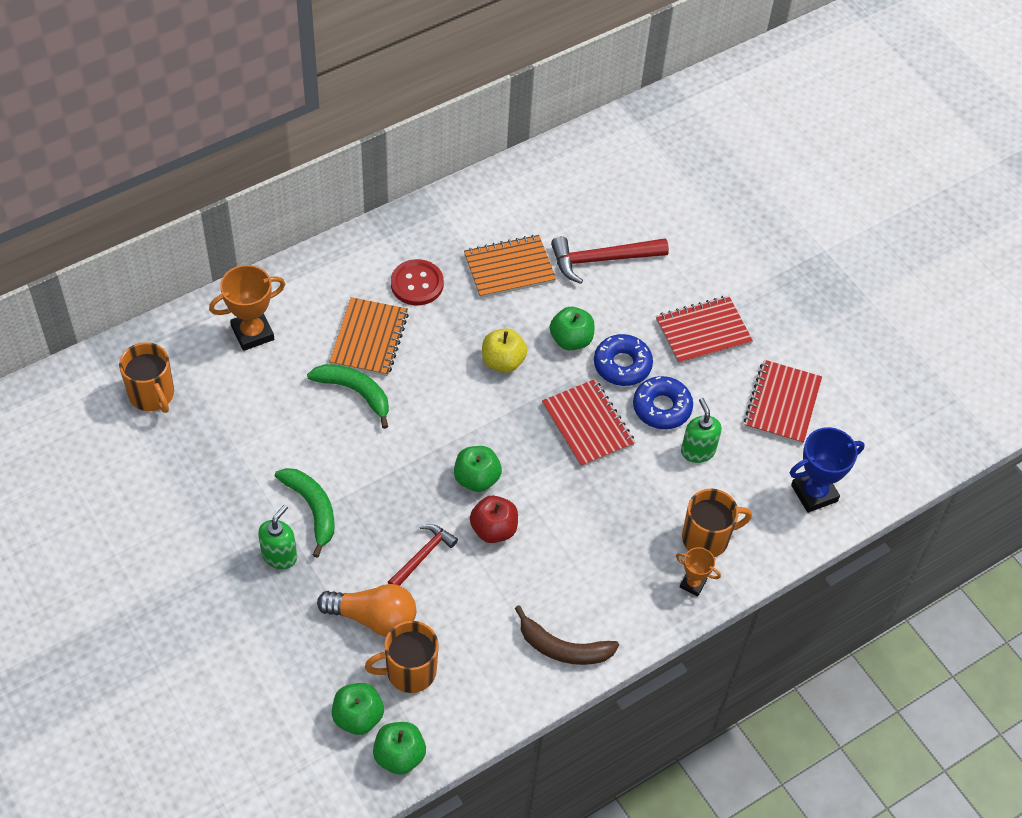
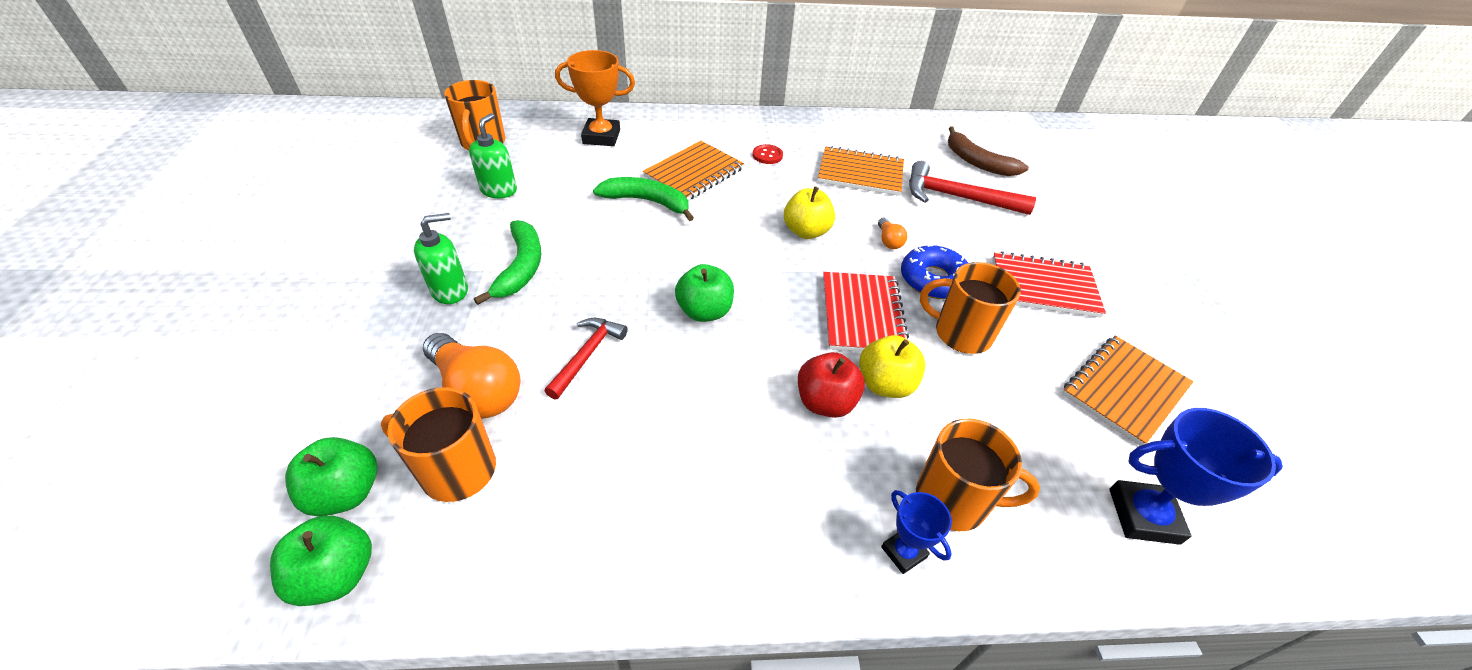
camera: 30 degrees right, 10 degrees down
green banana [307,364,389,429] -> green banana turned 45 degrees counterclockwise [593,177,694,221]
red hammer [388,524,458,586] -> red hammer turned 45 degrees counterclockwise [545,318,628,399]
red button [391,259,444,306] -> red button [753,144,783,164], size x0.58
red apple [470,495,518,543] -> red apple moved to [798,352,865,418]
brown banana [514,605,619,665] -> brown banana moved to [948,126,1029,176]
green apple [550,307,595,350] -> orange light bulb [878,218,907,249]
blue donut [633,376,693,429] -> orange mug [920,262,1021,354]
orange trophy [676,547,721,596] -> blue trophy [881,490,952,574]
green soap dispenser [681,398,722,463] -> green soap dispenser moved to [469,113,517,198]
red notebook [744,360,822,444] -> orange notebook [1062,336,1193,446]
none -> yellow apple [859,335,926,398]

